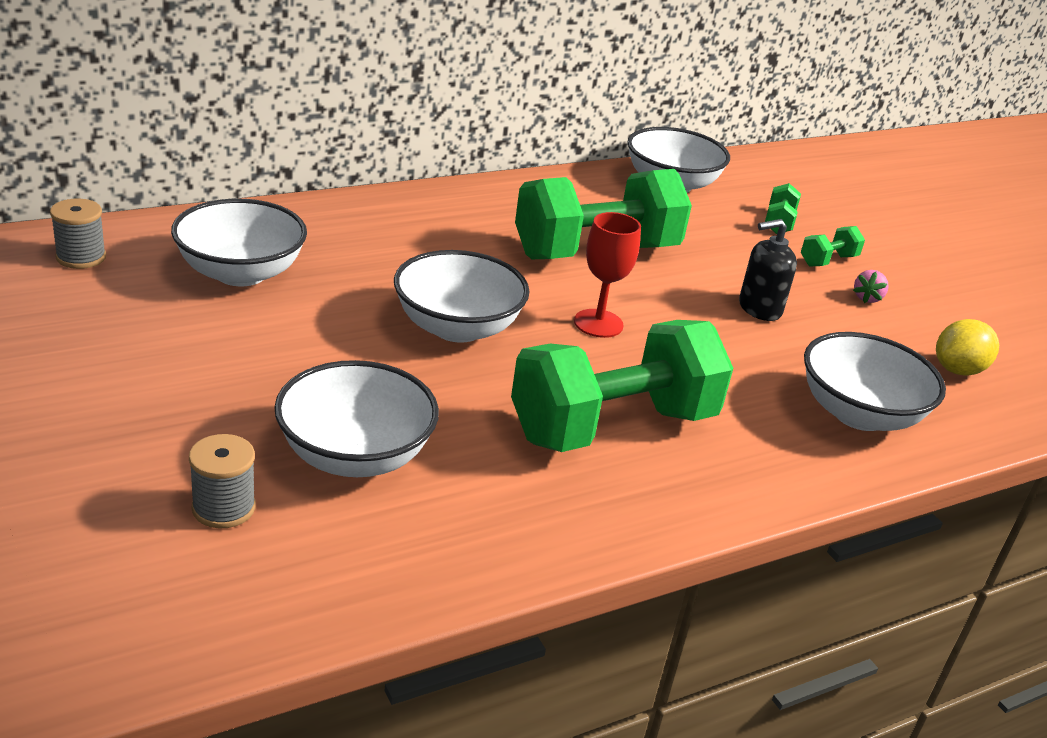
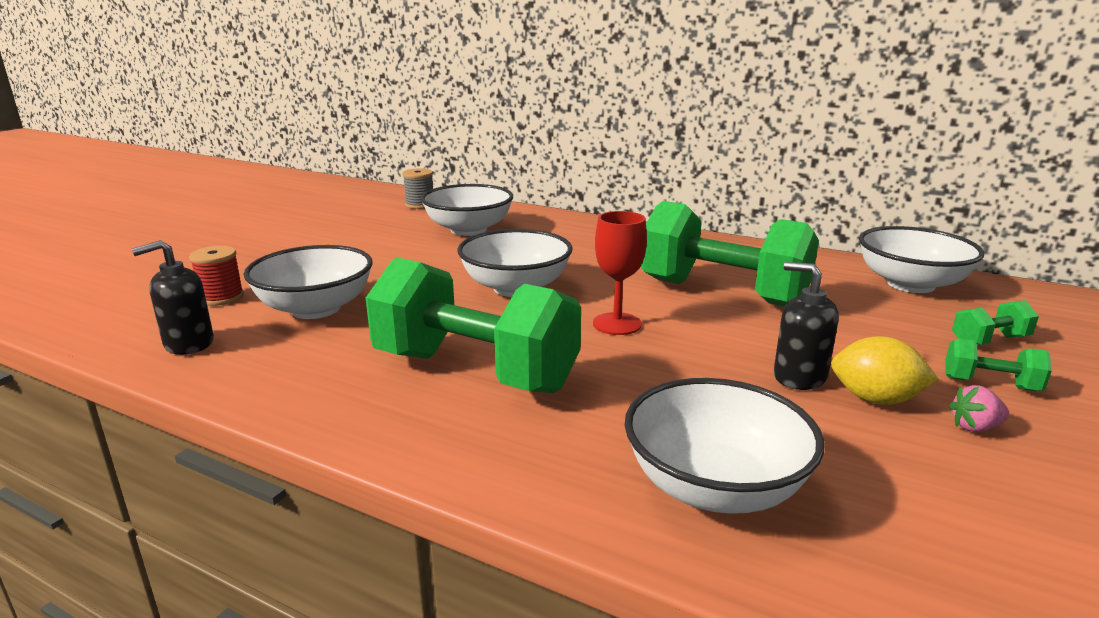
camera: 60 degrees right, 10 degrees down
grey spool [189,434,256,528] -> red spool [189,246,244,306]
yellow lemon [936,319,999,376] -> yellow lemon moved to [831,336,938,405]
none -> black soap dispenser [132,240,214,355]

